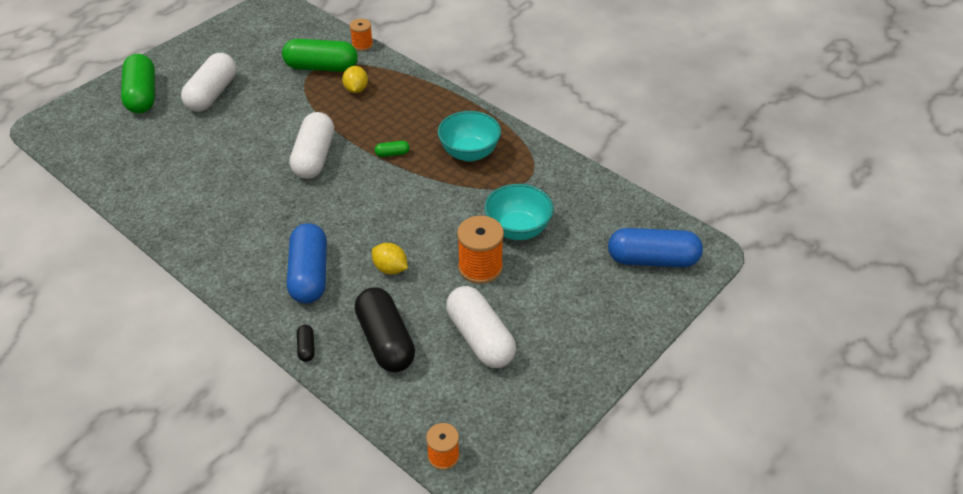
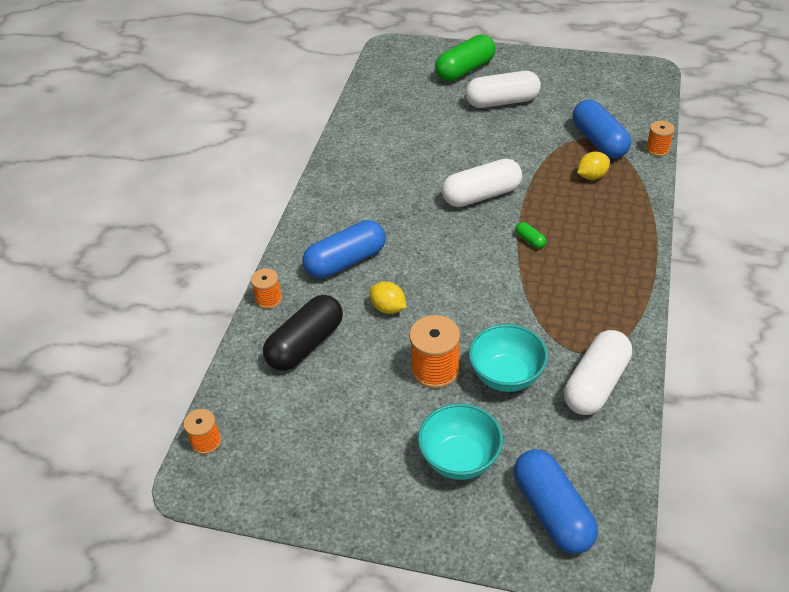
camera: 65 degrees right, 0 degrees up
green capsule [282,39,358,72] -> blue capsule [572,99,631,159]
black capsule [297,325,315,362] -> orange spool [251,269,282,309]
yellow lemon [372,243,408,274] -> yellow lemon turned 60 degrees counterclockwise [369,282,407,314]
turquoise bowl [438,111,501,162] -> turquoise bowl moved to [418,403,503,480]
white capsule [446,286,516,368] -> white capsule moved to [564,330,632,415]

